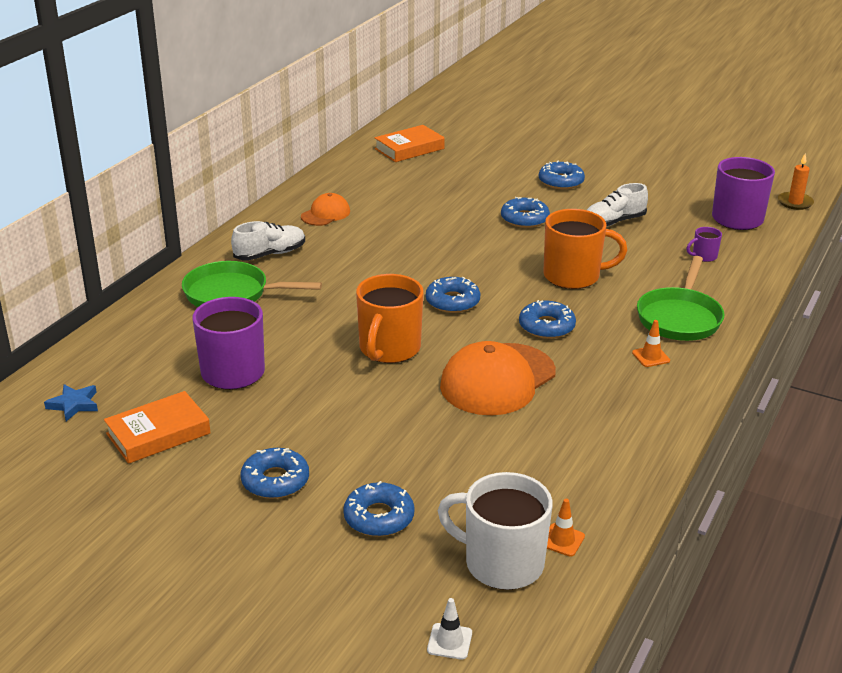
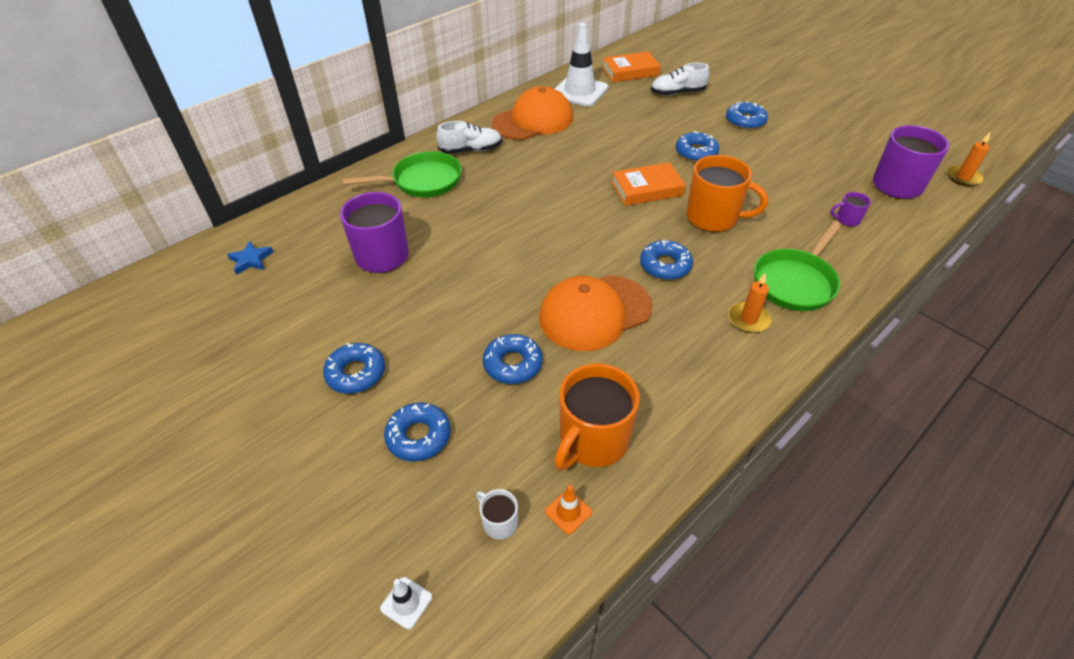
camera: 20 degrees right, 15 degrees up
orange book [104,391,210,464] -> orange book moved to [612,162,686,206]
green pan [182,261,322,307] -> green pan turned 135 degrees clockwise [343,151,462,197]
orange cap [301,193,350,226] -> orange cap [492,86,573,140], size x1.90
orange mug [356,274,423,363] -> orange mug moved to [554,363,640,470]
blue donut [426,277,480,313] -> blue donut moved to [483,334,543,384]
white mug [438,472,553,590] -> white mug [476,489,518,539], size x0.45
white shoe [587,183,648,227] -> white shoe moved to [651,63,709,96]
orange traffic cone [632,320,670,367] -> orange candle [728,273,771,333]
none -> white traffic cone [555,23,608,107]

